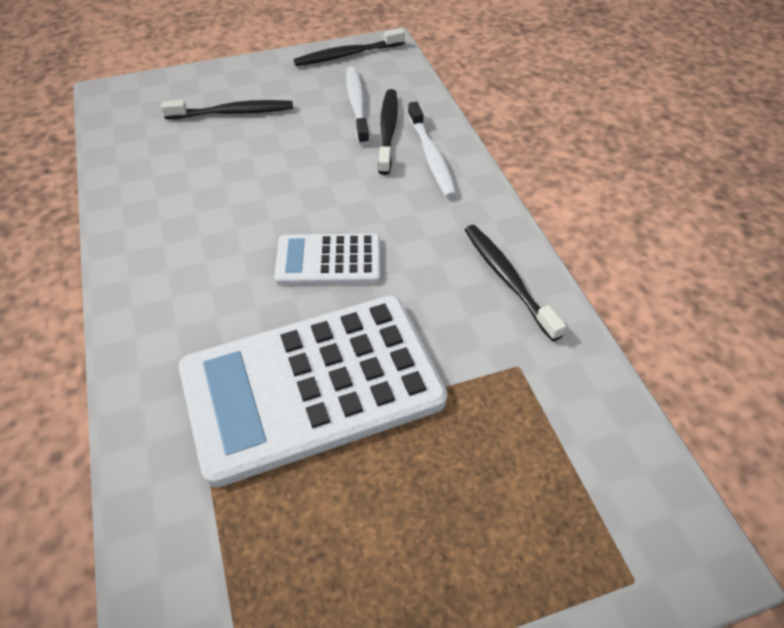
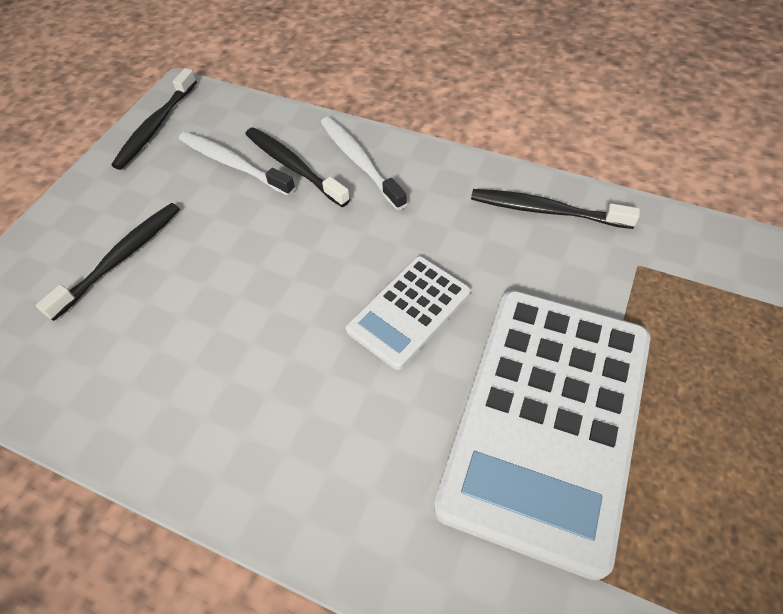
camera: 45 degrees left, 5 degrees up
white toothbrush [408,102,457,198] -> white toothbrush turned 150 degrees counterclockwise [321,117,407,210]

